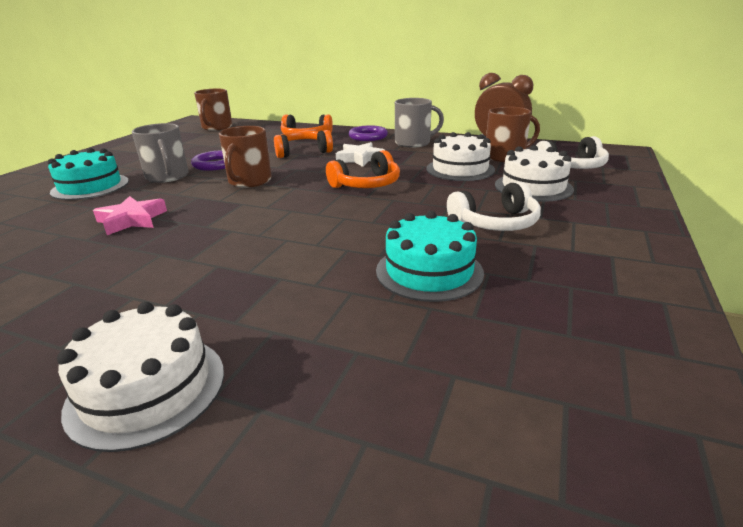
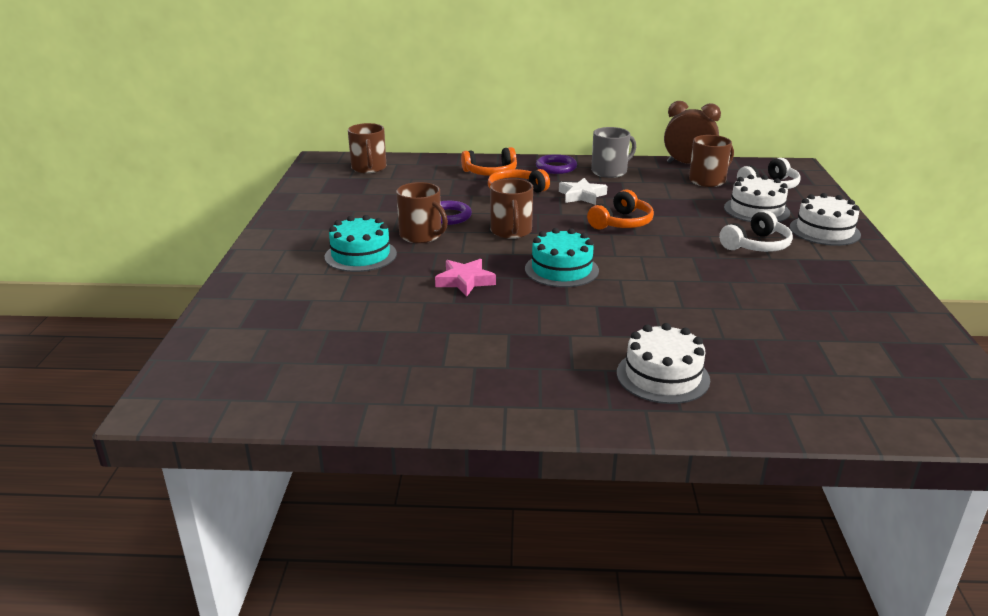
camera: 20 degrees left, 0 degrees up
grey mug [132,123,189,183] -> brown mug [396,182,448,243]
turquoise cake [376,211,484,302] -> turquoise cake moved to [525,228,599,287]
white cake [426,132,495,181] -> white cake moved to [790,193,861,246]

